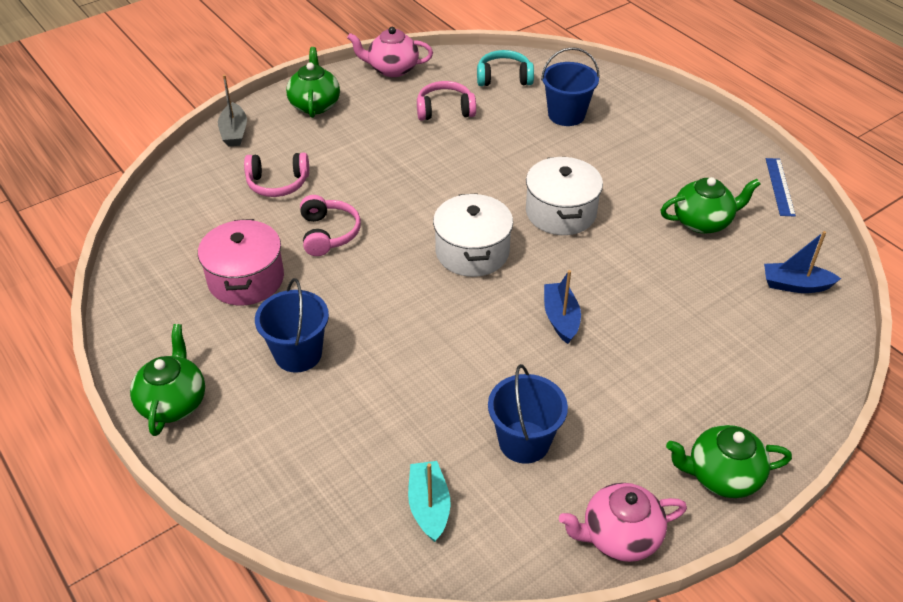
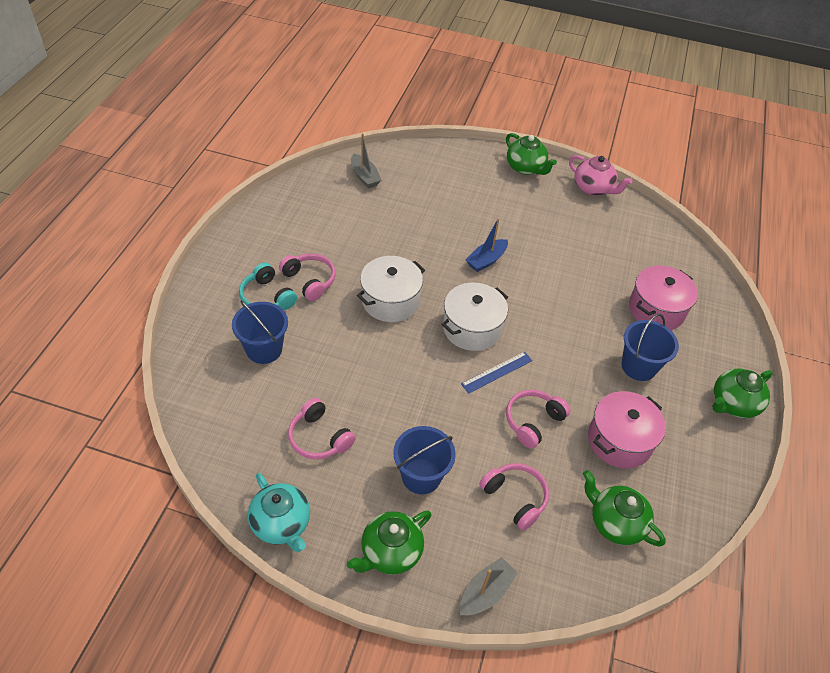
camera: 130 degrees left, 5 degrees up
pink teapot [347,27,433,77] -> turquoise teapot [248,473,310,552]
turquoise boat [408,461,450,542] -> none
turquoise headphones [477,50,534,86] -> turquoise headphones moved to [239,263,297,310]
blue bucket [488,364,568,464] -> blue bucket moved to [393,426,456,494]
green teapot [661,177,760,234] -> green teapot moved to [583,470,666,547]
blue boat [764,231,841,293] -> grey boat [351,133,381,189]
blue ruler [766,158,796,217] -> blue ruler moved to [461,352,532,394]
none -> pink headphones [279,253,336,301]
none -> pink pot [629,266,698,330]

